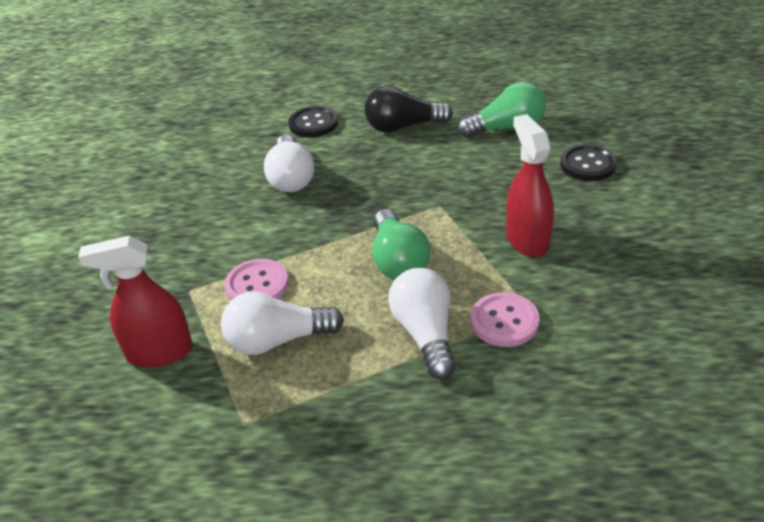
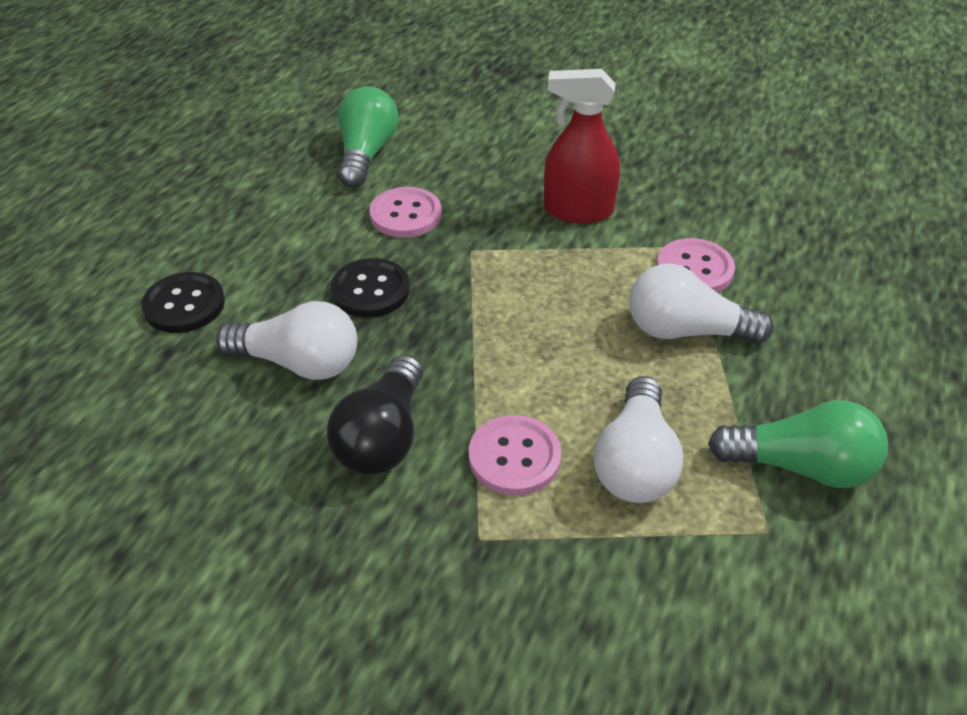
camera: 70 degrees left, 5 degrees up
red spray bottle [78,236,193,367] -> none
black light bulb [365,86,453,133] -> black light bulb moved to [327,355,423,475]
green light bulb [372,209,430,280] -> green light bulb moved to [708,400,888,488]
black button [560,144,617,181] -> black button moved to [331,258,410,317]
none -> pink button [369,187,442,238]

